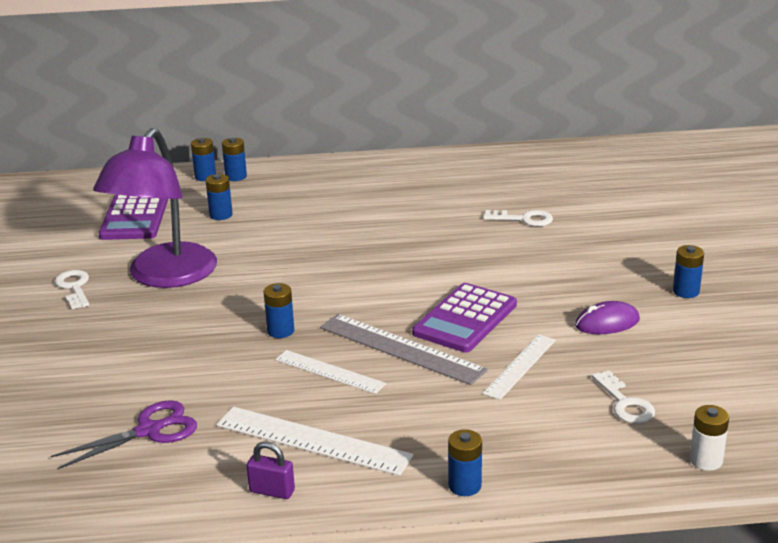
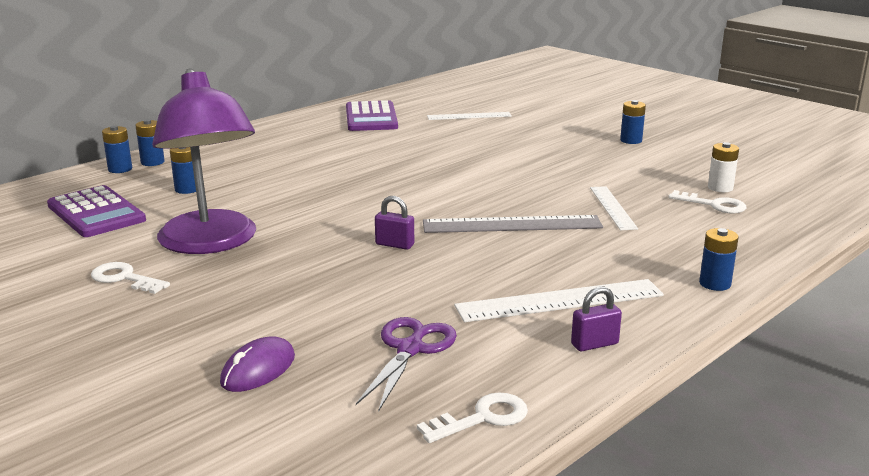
camera: 40 degrees left, 5 degrees down
blue battery [264,283,294,338] -> purple padlock [375,196,414,250]
white ruler [275,350,386,394] -> white ruler moved to [427,112,512,120]
purple calculator [412,283,517,353] -> purple calculator moved to [346,100,398,131]
white key [483,210,553,226] -> white key moved to [417,392,528,443]
purple mouse [575,301,640,334] -> purple mouse moved to [220,336,295,392]
white battery [690,405,729,471] -> white battery moved to [708,142,739,192]

